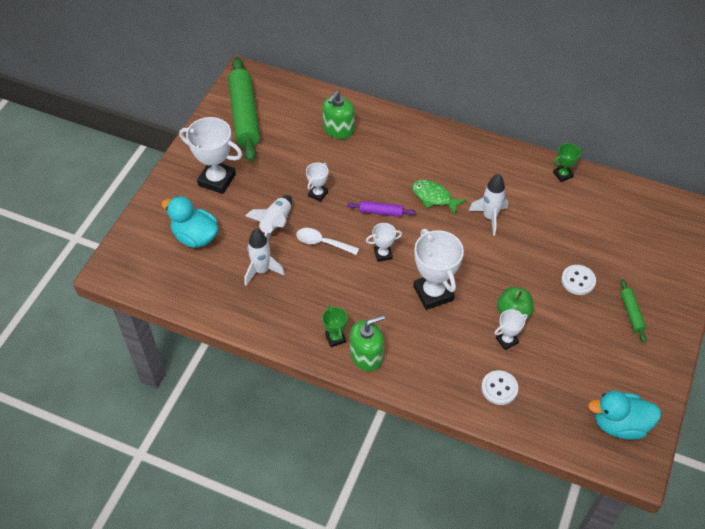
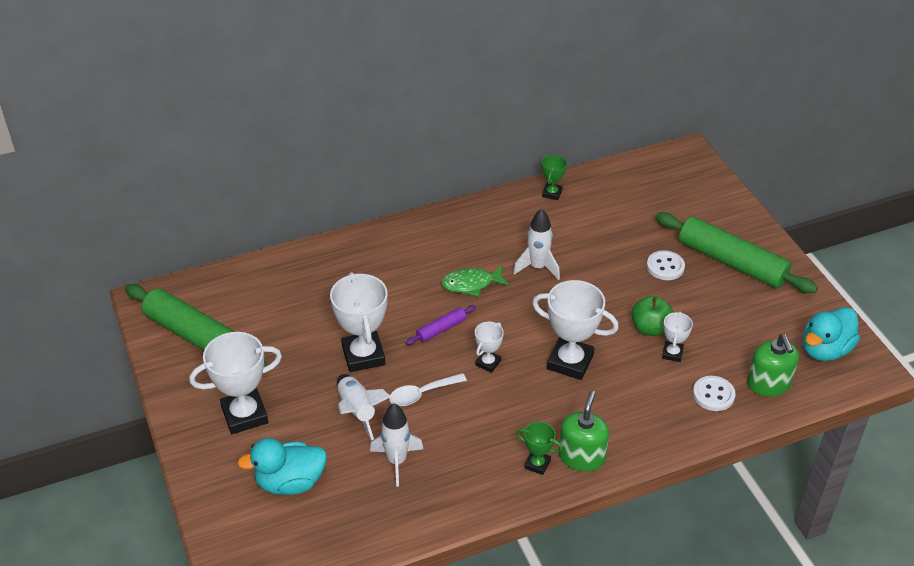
camera: 45 degrees left, 10 degrees down
white trophy [306,162,328,202] -> white trophy [330,272,388,372], size x1.94
green soap dispenser [323,91,354,139] -> green soap dispenser moved to [747,334,799,397]
green rolling pin [620,279,647,343] -> green rolling pin [655,212,818,293], size x2.21

